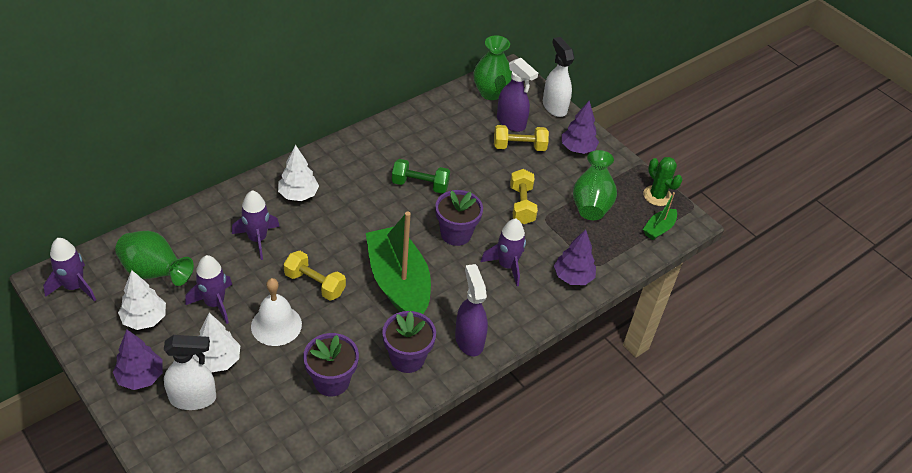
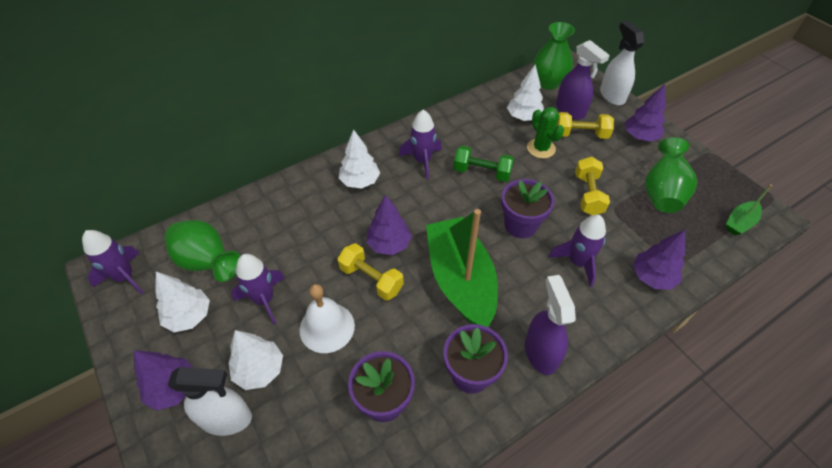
camera: 10 degrees right, 5 degrees up
purple rocket [232,190,280,260] -> purple rocket moved to [399,110,442,179]
green cactus [643,157,683,206] -> green cactus moved to [527,107,564,159]
none -> purple tree [366,195,412,255]
none -> white tree [507,65,544,121]

